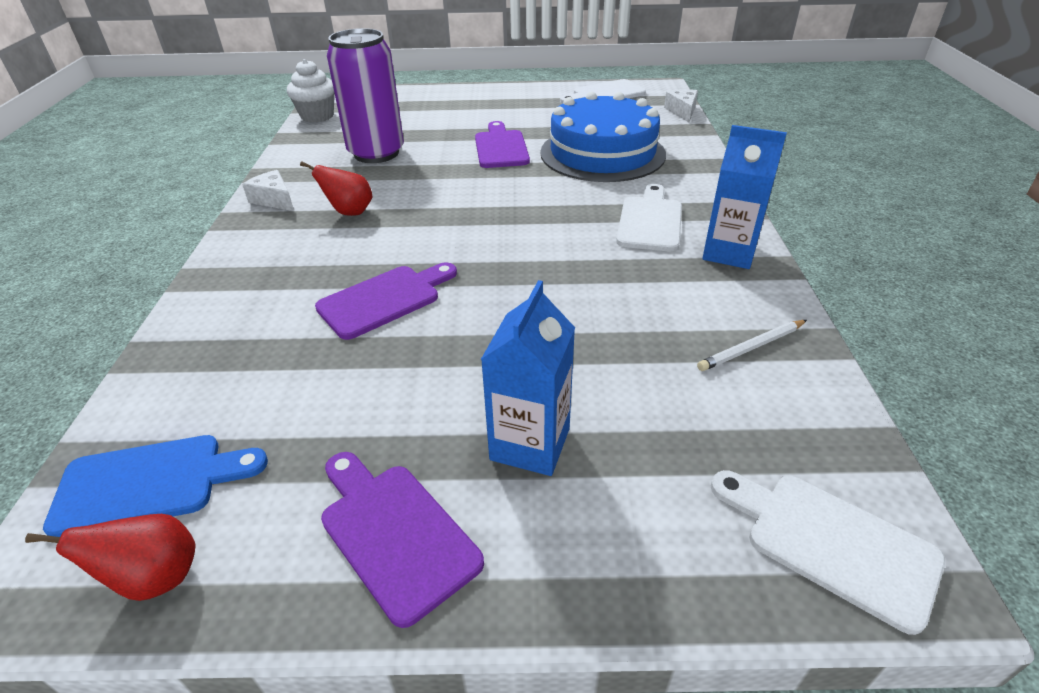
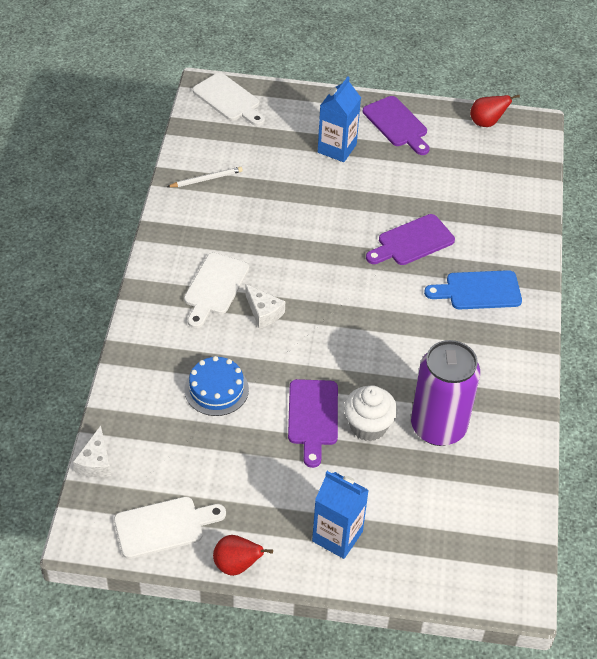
camera: 175 degrees left, 10 degrees up
blue cutting board [43,435,268,537] -> blue cutting board moved to [424,270,522,309]
white cheese [242,170,294,211] -> white cheese moved to [245,284,285,328]
white cupcake [287,59,335,123] -> white cupcake moved to [344,385,397,441]
red pear [300,161,373,216] -> red pear moved to [213,535,273,576]
blue cake [540,92,666,182] -> blue cake [184,356,249,416], size x0.53
blue carton [702,125,787,269] -> blue carton moved to [312,471,369,559]

